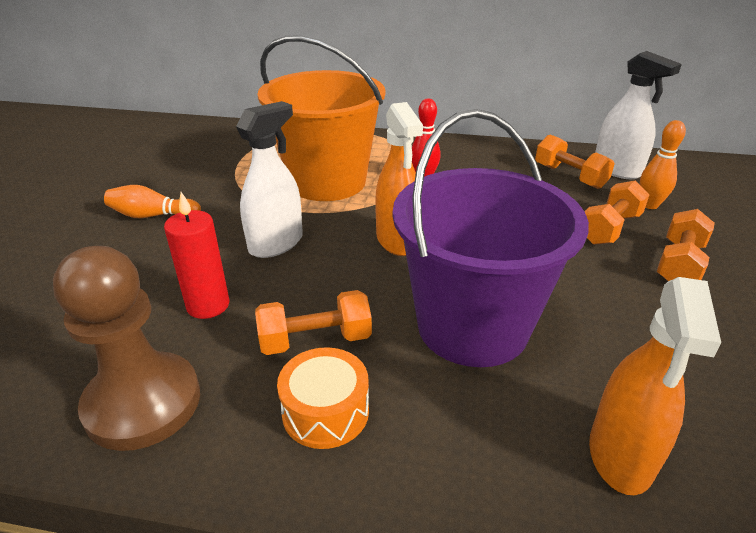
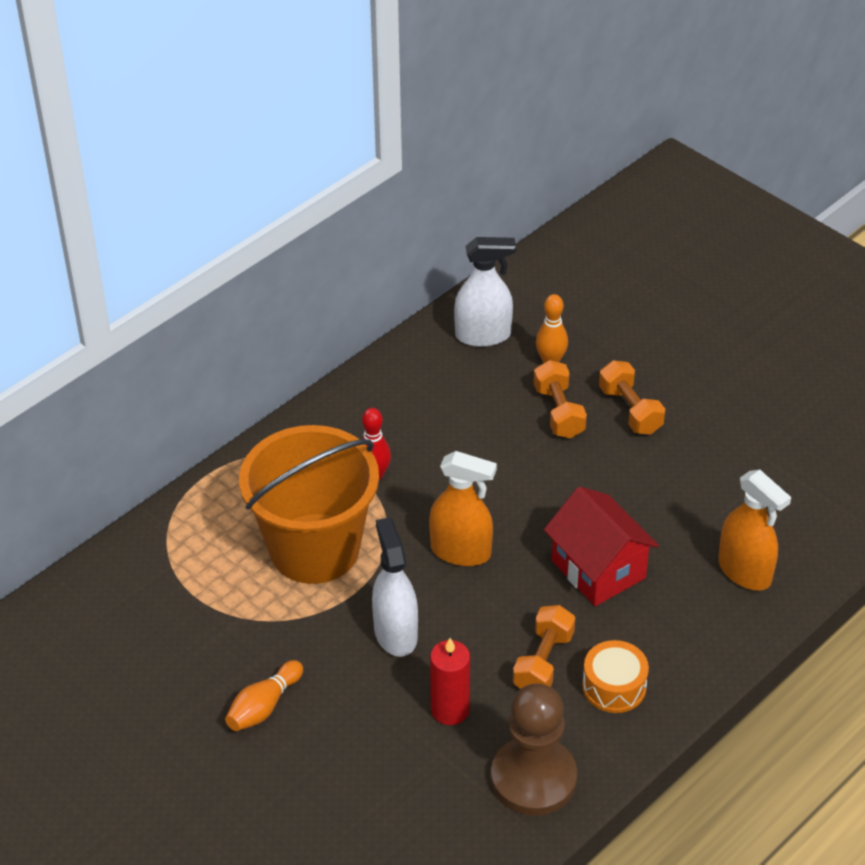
camera: 55 degrees left, 10 degrees up
purple bucket [392,109,589,367] -> red house [544,487,659,606]
orange dumbbell [535,134,615,189] -> none

